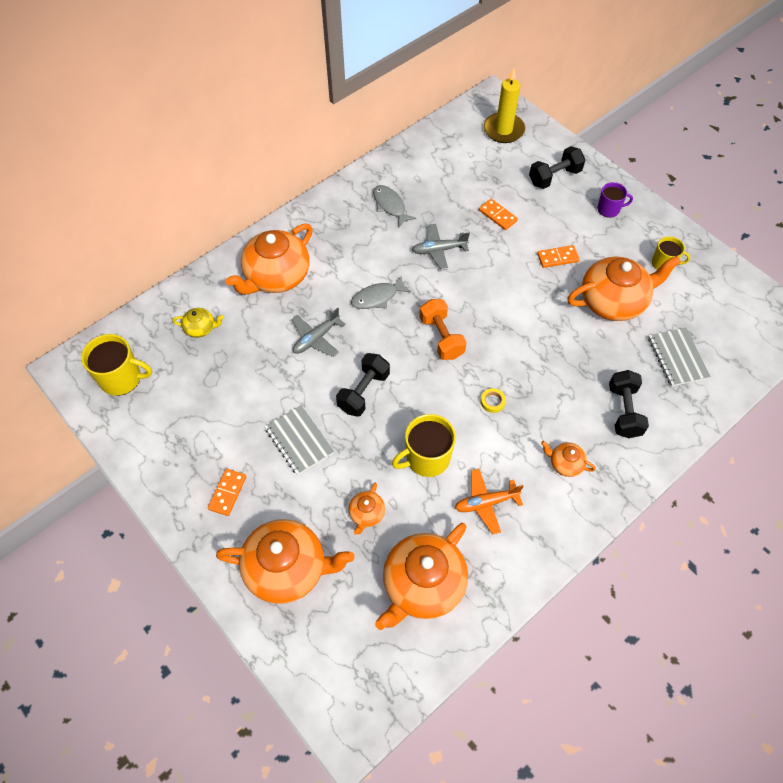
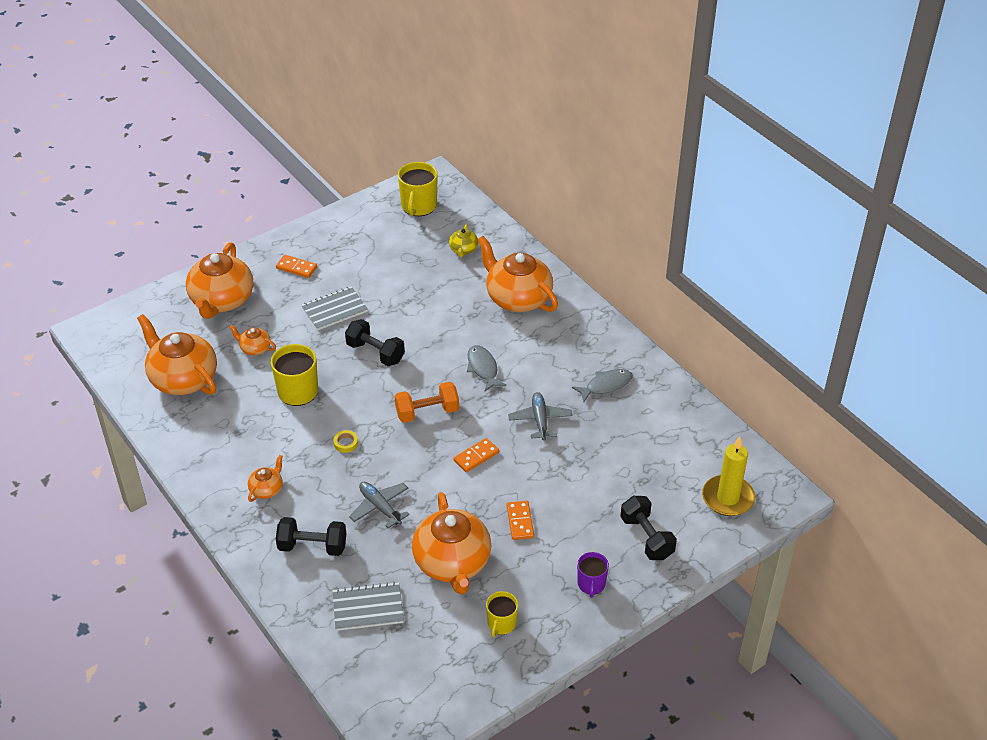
camera: 95 degrees right, 15 degrees down
grey plane [292,308,346,357] -> grey plane moved to [349,482,410,528]
orange plane [455,469,524,535] -> none
orange domino [479,199,518,230] -> orange domino moved to [454,438,499,472]

